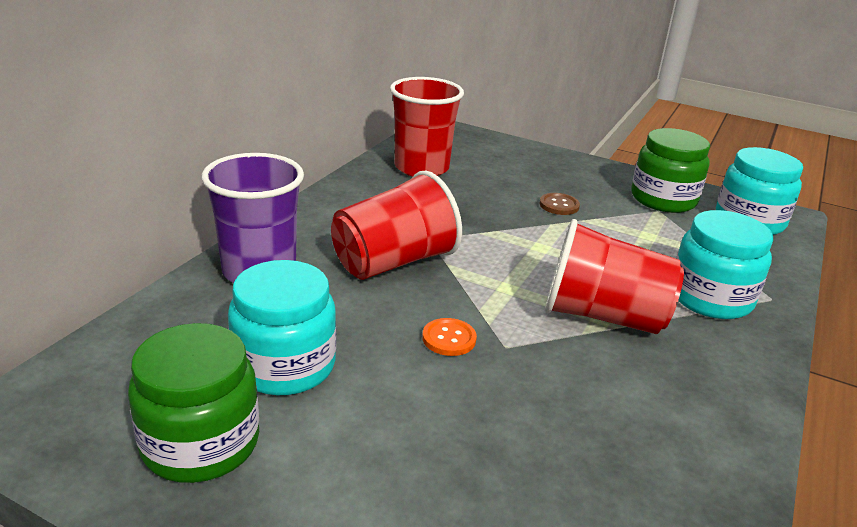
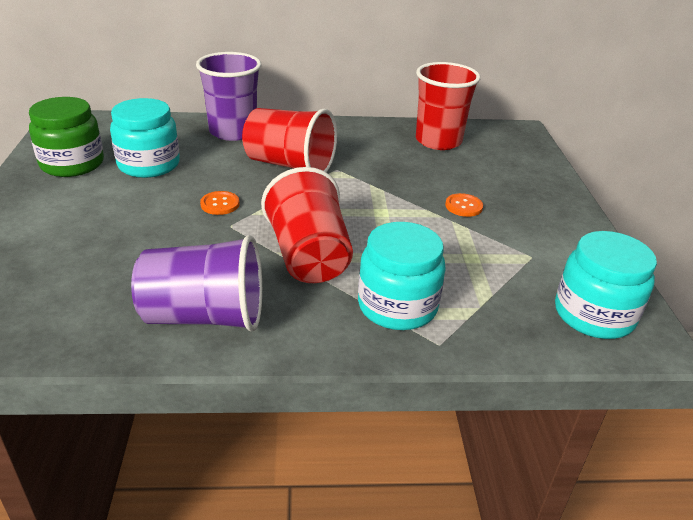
camera: 60 degrees right, 5 degrees up
brown button [540,193,580,215] -> orange button [445,193,483,217]
green jar [631,128,710,213] -> none
none -> purple cup [131,235,262,332]

